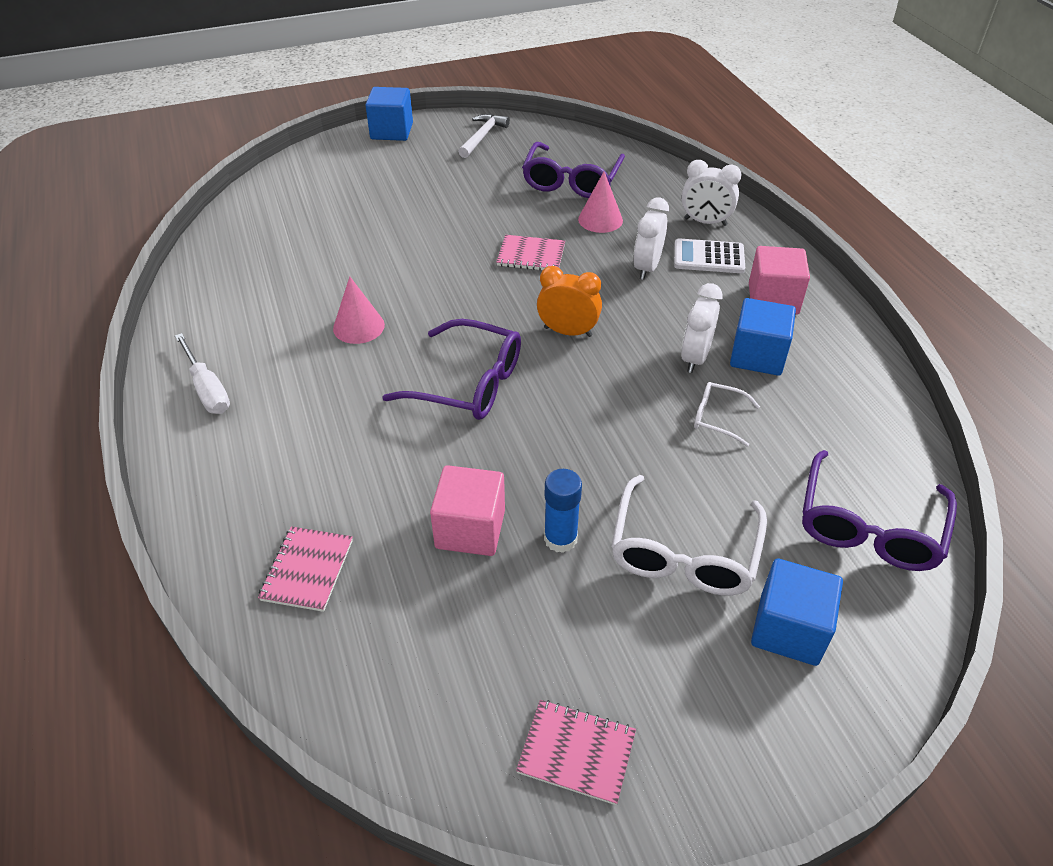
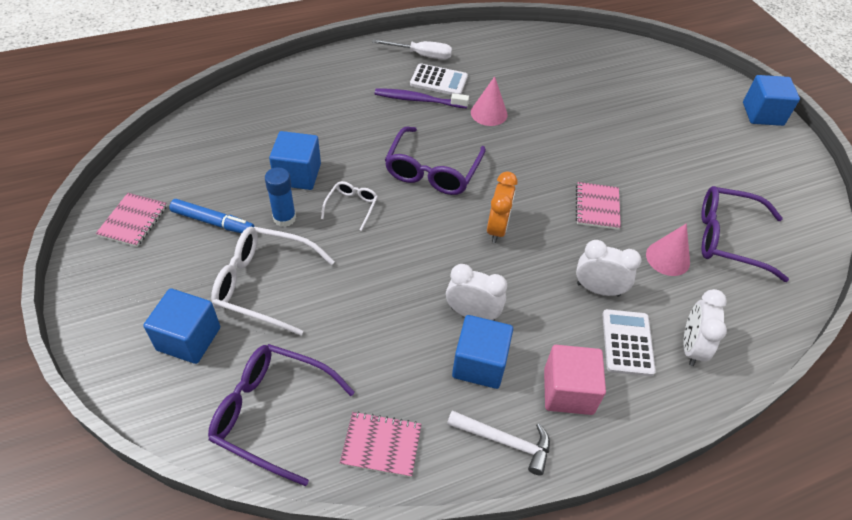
camera: 85 degrees right, 5 degrees up
white screwdriver [175,333,230,414] -> white screwdriver turned 135 degrees counterclockwise [372,39,452,60]
pink notebook [258,526,353,612] -> pink notebook moved to [340,411,422,477]
pink cube [430,465,505,556] -> blue cube [269,131,321,190]
white hammer [458,114,510,158] -> white hammer moved to [447,411,550,475]
white glasses [694,382,760,447] -> white glasses moved to [321,181,378,231]
none -> blue marker [169,199,255,233]
none -> purple toothbrush [374,88,469,108]
none -> white calculator [410,63,468,95]

